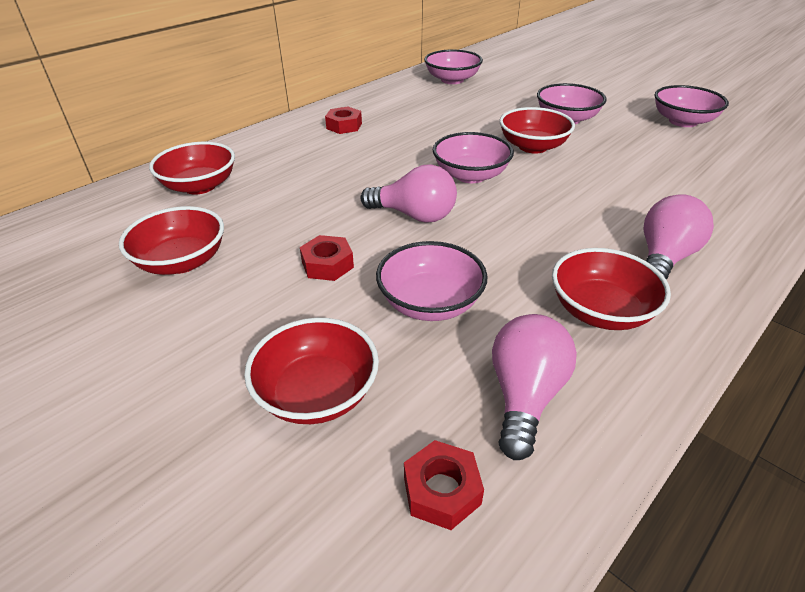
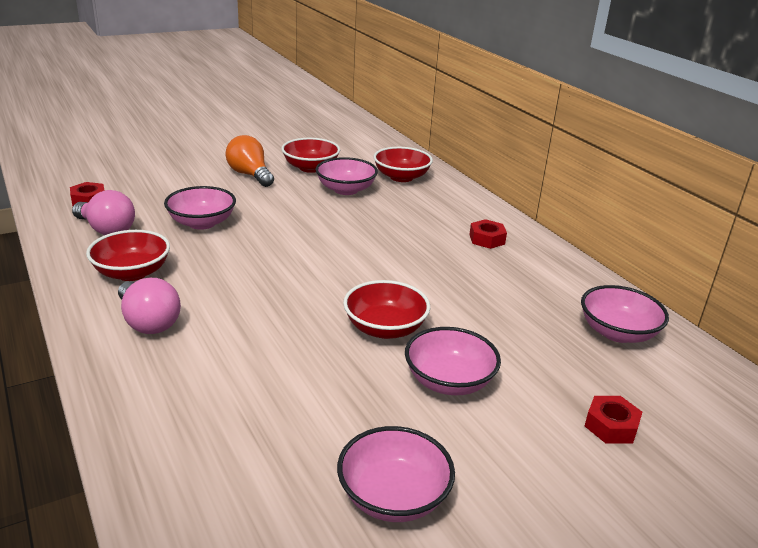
camera: 105 degrees right, 10 degrees down
red bowl [244,318,379,424] -> none
red nut [300,235,354,281] -> red nut moved to [585,396,642,443]
pink light bulb [361,164,457,223] -> none
pink bowl [433,132,514,183] -> pink bowl moved to [315,157,378,195]
none -> orange light bulb [225,135,274,187]

